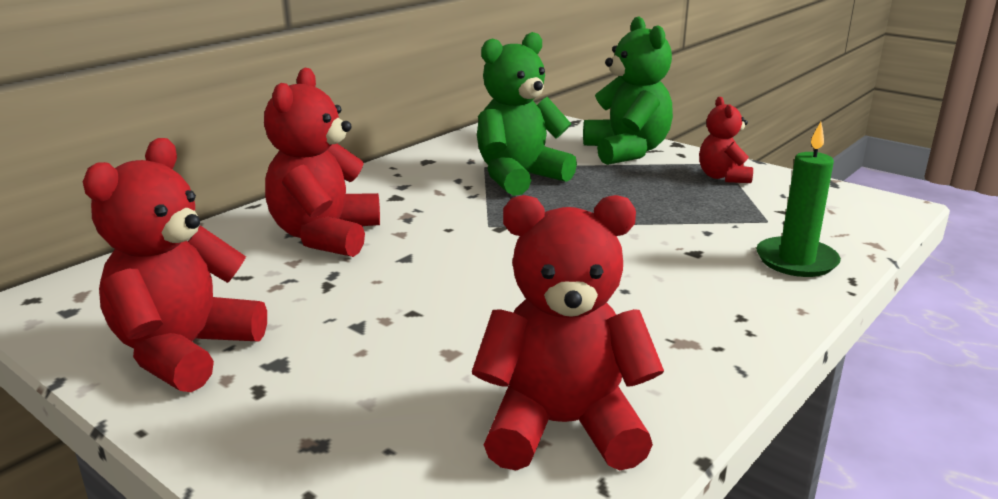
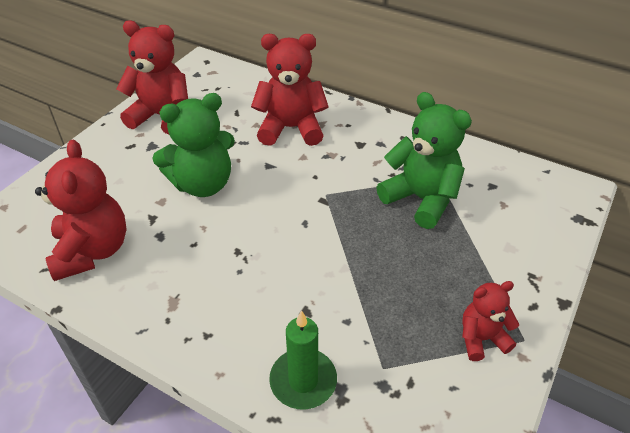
camera: 80 degrees right, 20 degrees up
green teddy bear [583,17,673,165] -> green teddy bear moved to [152,93,235,197]

